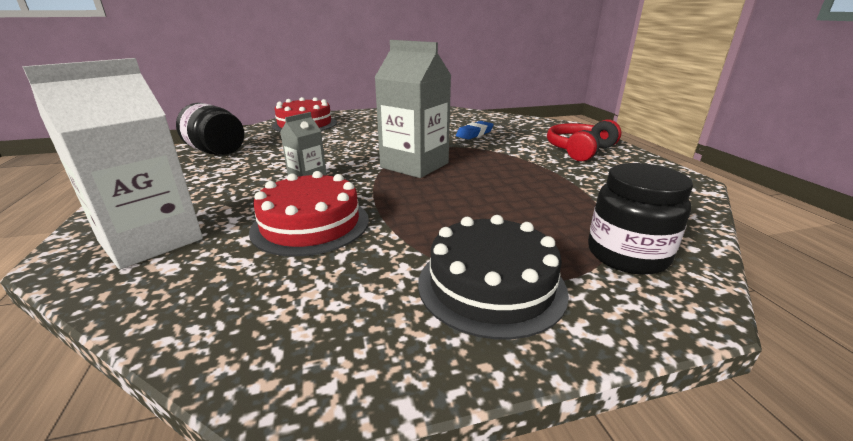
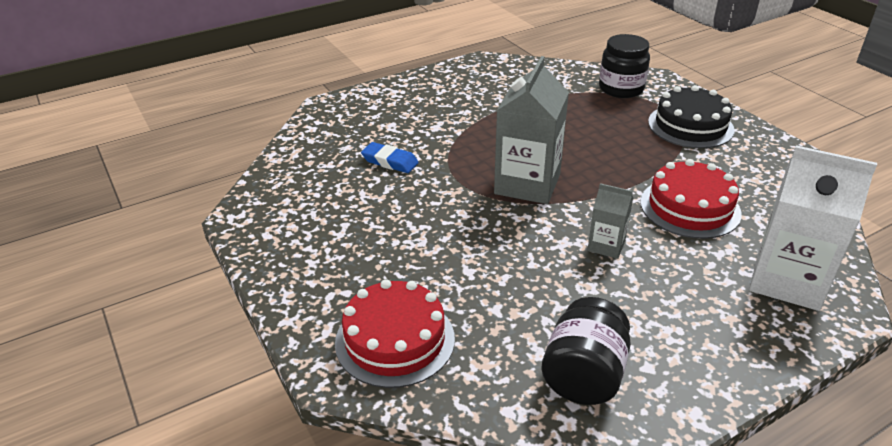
camera: 105 degrees left, 10 degrees up
red headphones [547,119,621,161] -> none

